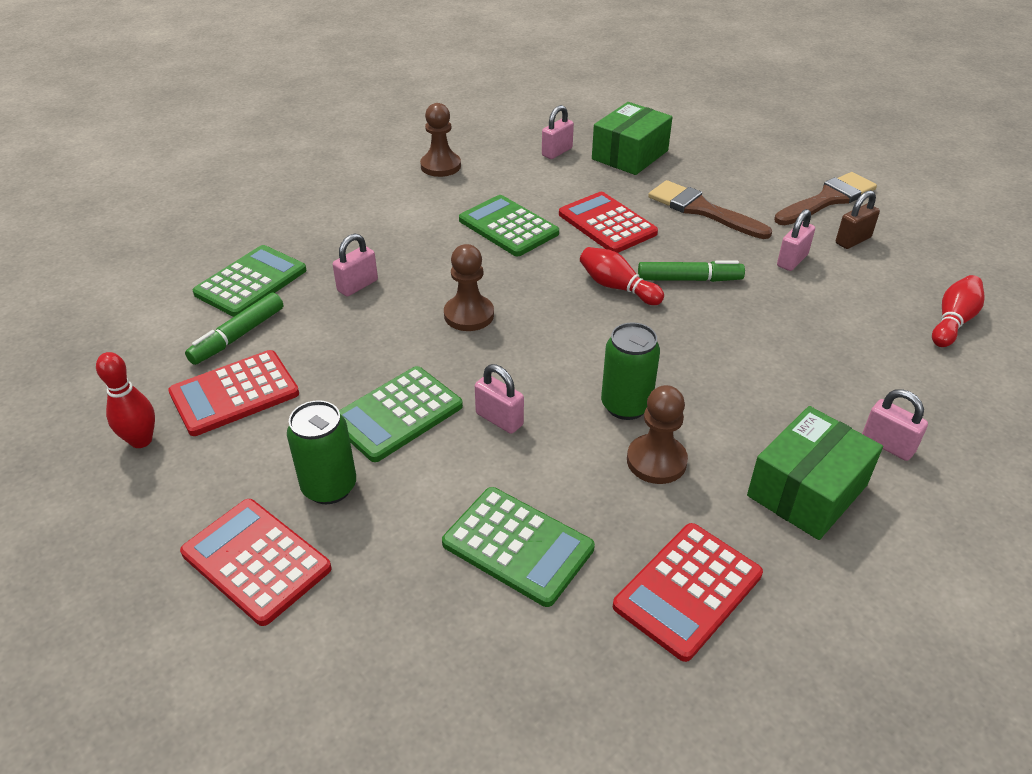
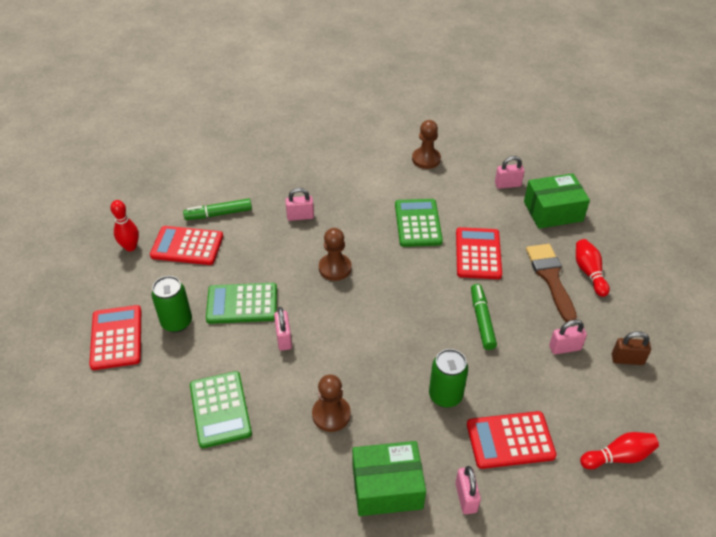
camera: 40 degrees right, 5 degrees up
green calculator [193,245,306,317] -> none
red bowling pin [580,247,664,305] -> red bowling pin moved to [576,239,610,297]
green can [601,322,660,420] -> green can moved to [429,349,468,408]
red calculator [613,523,763,662] -> red calculator moved to [467,411,557,469]
green marker [638,260,745,282] -> green marker turned 135 degrees counterclockwise [471,284,497,350]
brown brush [774,172,877,225] -> none

